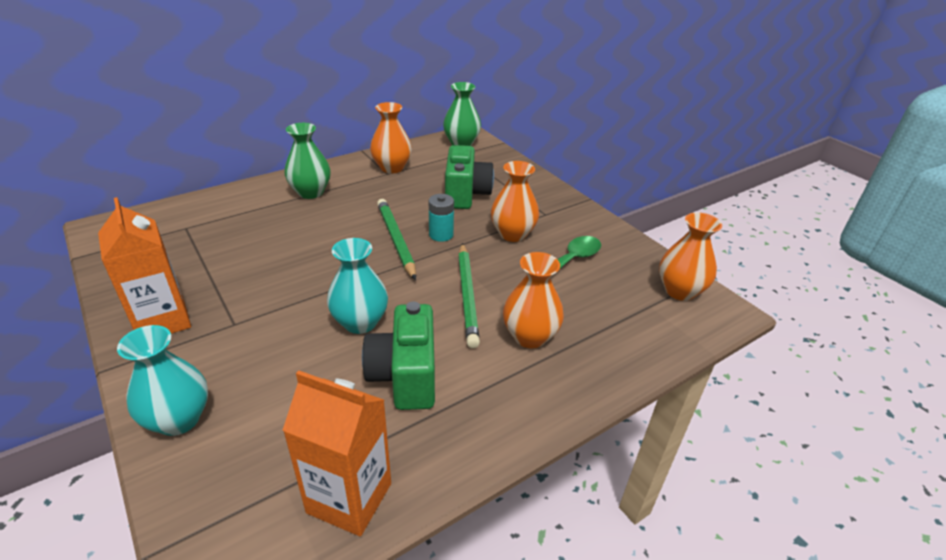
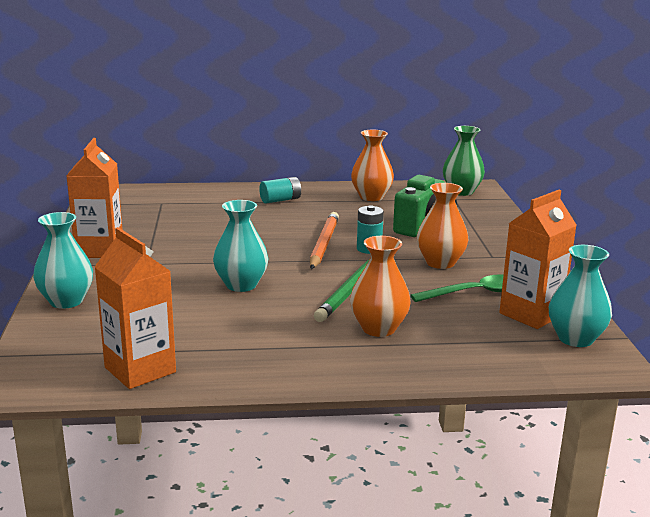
camera: 30 degrees right, 15 degrees down
green vase [284,123,331,199] -> turquoise battery [259,177,301,203]
green camera [362,302,435,410] -> none
green pencil [377,199,416,280] -> orange pencil [310,212,339,269]
orange vase [659,212,722,301] -> turquoise vase [549,245,612,347]
none -> orange carton [499,190,577,329]

